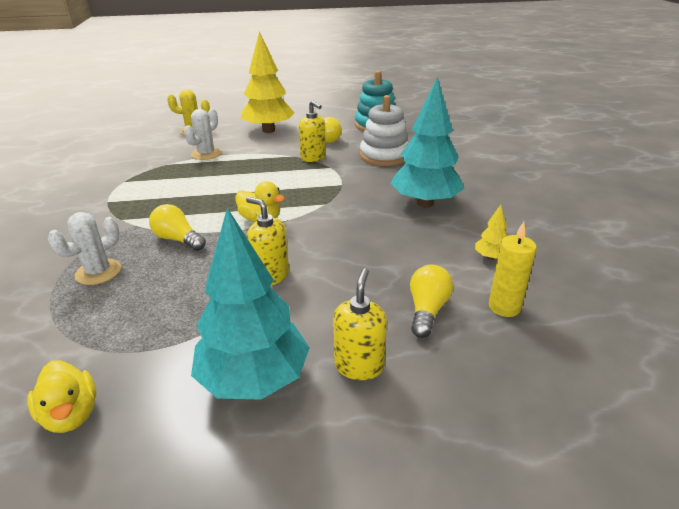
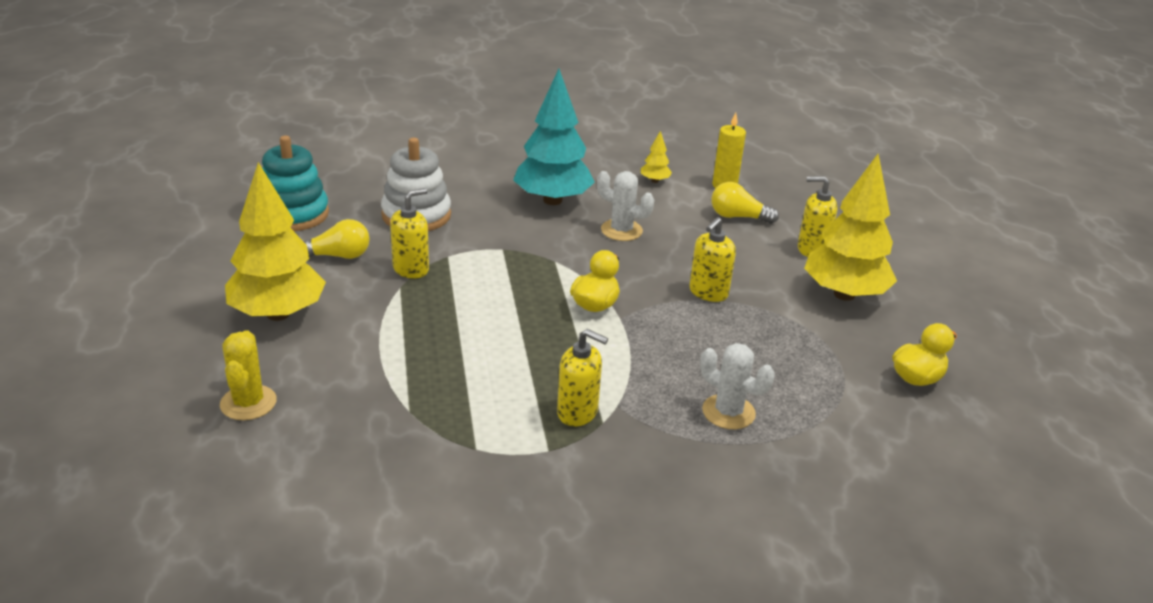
camera: 95 degrees left, 0 degrees up
yellow light bulb [149,204,206,251] -> none
white cactus [184,108,221,160] -> white cactus moved to [597,171,654,241]
turquoise tree [191,208,310,399] -> yellow tree [804,154,897,301]
none -> yellow soap dispenser [557,329,608,426]

